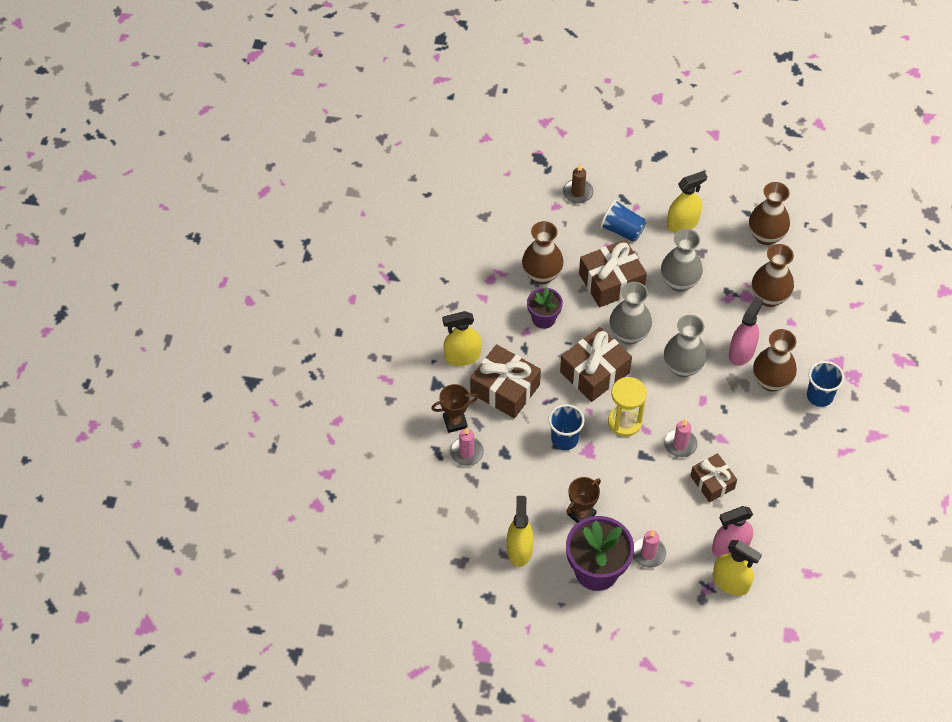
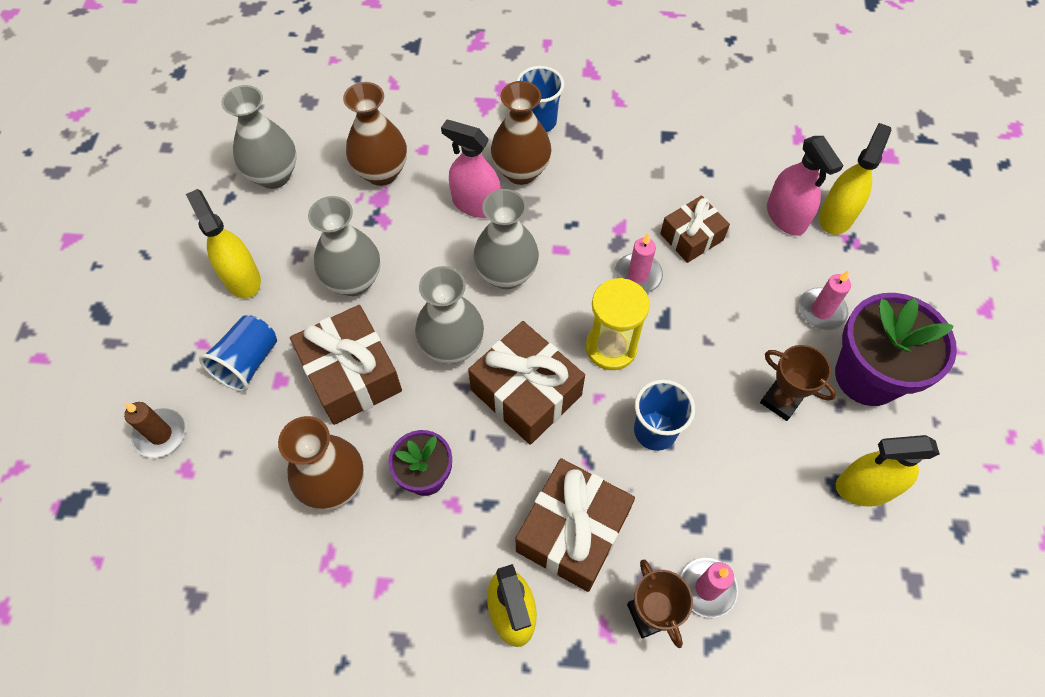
camera: 95 degrees left, 5 degrees up
brown vase [749,182,790,245] -> grey vase [221,85,297,189]

